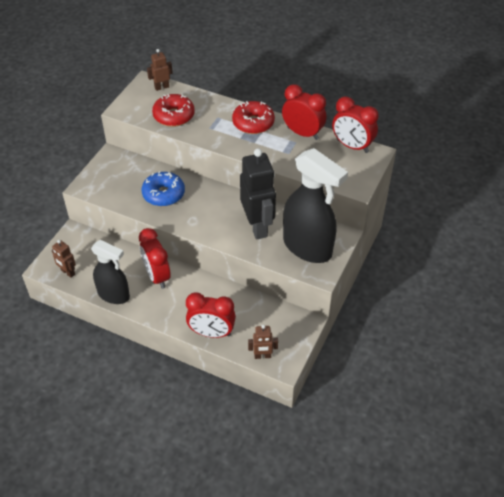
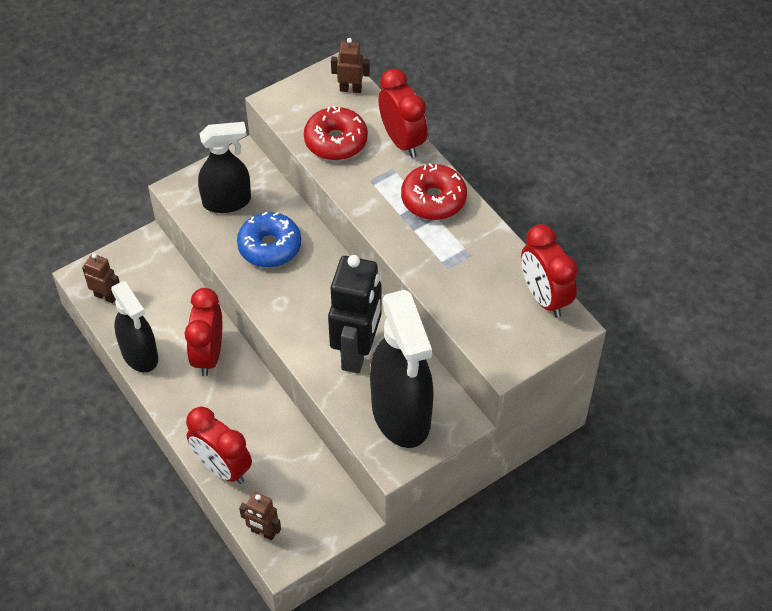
camera: 30 degrees right, 5 degrees up
brown robot [52,240,76,278] -> brown robot turned 135 degrees clockwise [82,253,120,303]
red clock [282,84,326,140] -> red clock moved to [378,68,427,158]
none -> black spray bottle [198,122,251,213]

